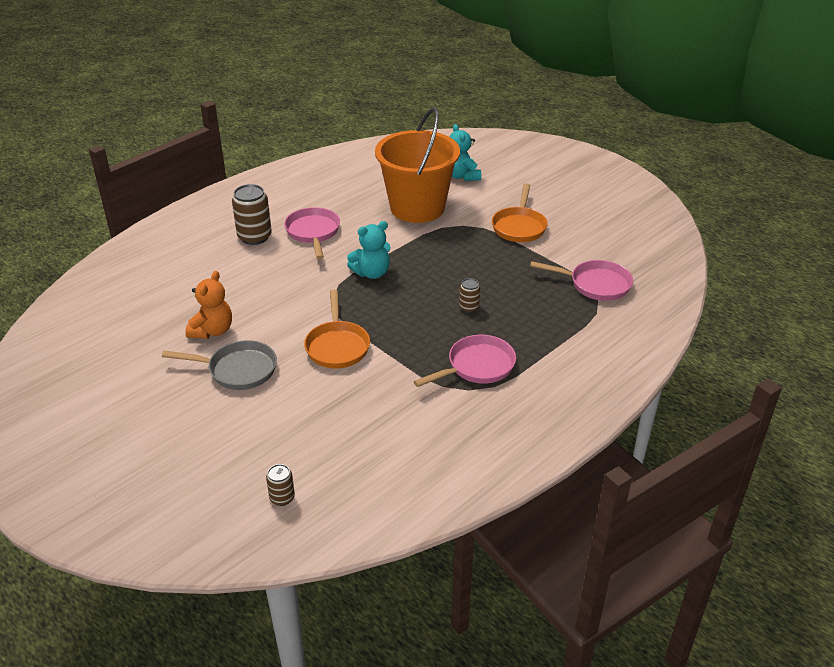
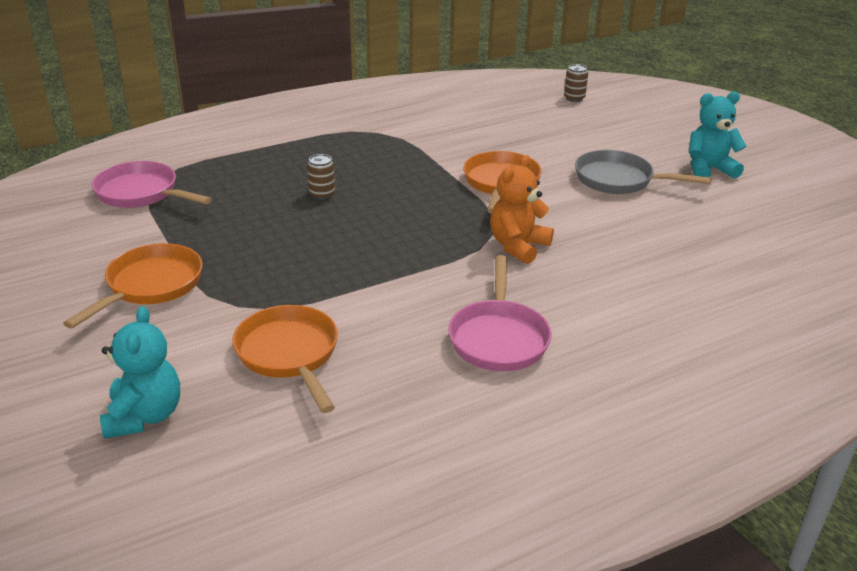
camera: 165 degrees left, 5 degrees down
orange teddy bear [186,271,232,339] -> orange teddy bear moved to [490,155,554,264]
brown can [232,184,272,245] -> none
turquoise teddy bear [347,221,390,279] -> turquoise teddy bear moved to [689,91,747,179]
orange bucket [375,107,460,223] -> orange pan [233,305,338,413]
pink pan [413,335,516,387] -> none

